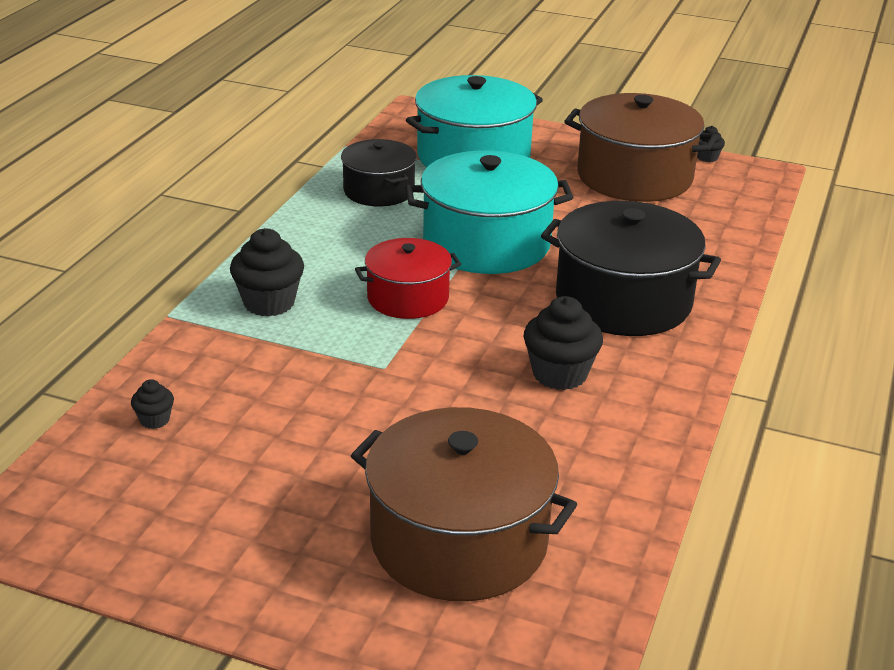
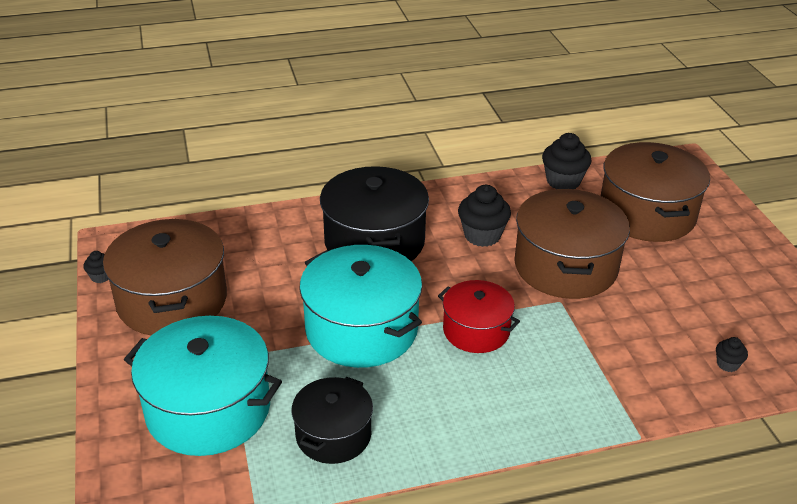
camera: 125 degrees left, 5 degrees up
black cupcake [230,228,304,317] -> black cupcake moved to [542,133,592,189]
none -> brown pot [514,189,630,299]

